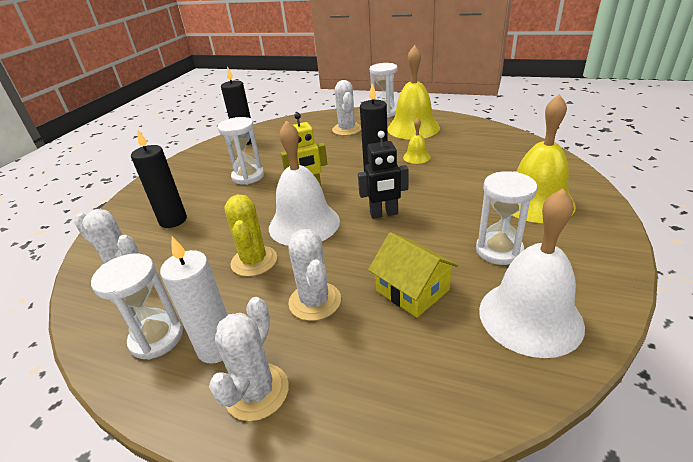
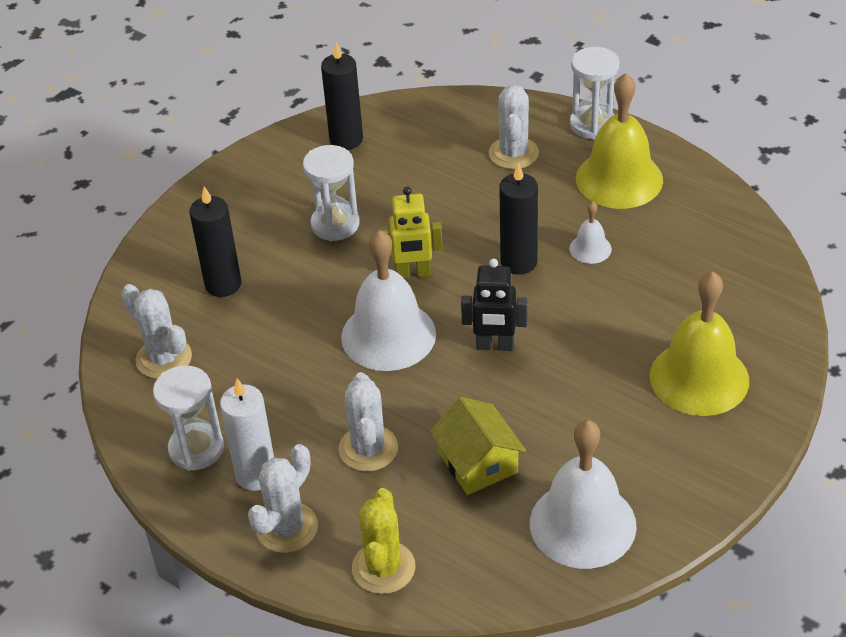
camera: 15 degrees right, 10 degrees up
yellow cactus [224,195,277,277] -> yellow cactus moved to [352,488,416,594]
yellow bell [403,118,431,164] -> white bell [569,201,612,264]
white hourglass [476,171,537,265] -> none

